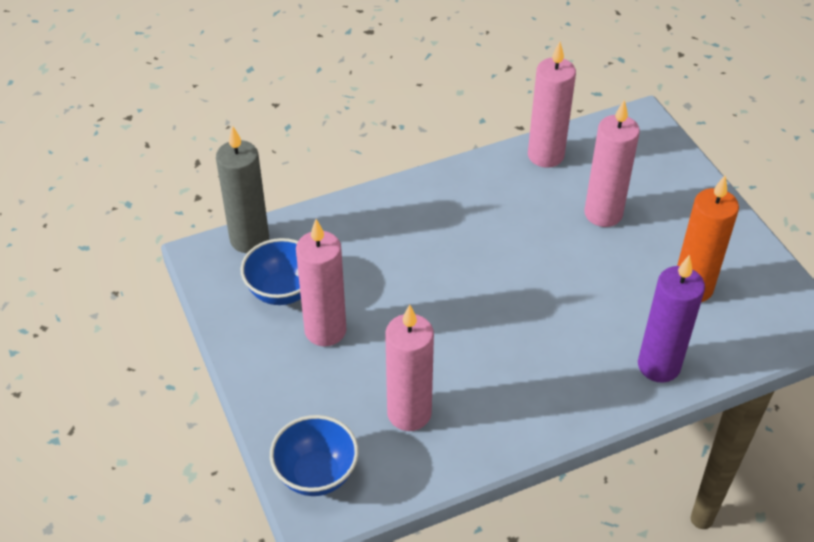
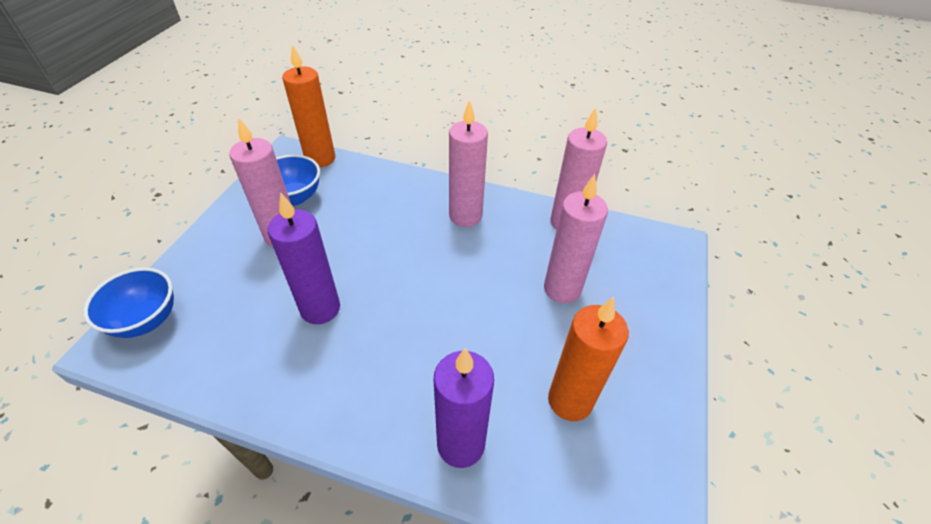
camera: 40 degrees right, 0 degrees up
grey candle [216,125,269,253] -> orange candle [282,44,335,168]
pink candle [385,304,434,431] -> pink candle moved to [449,99,488,227]
none -> purple candle [268,193,340,324]

